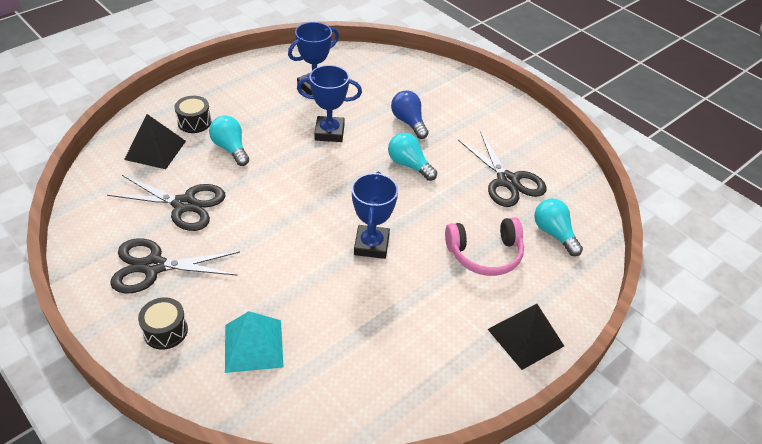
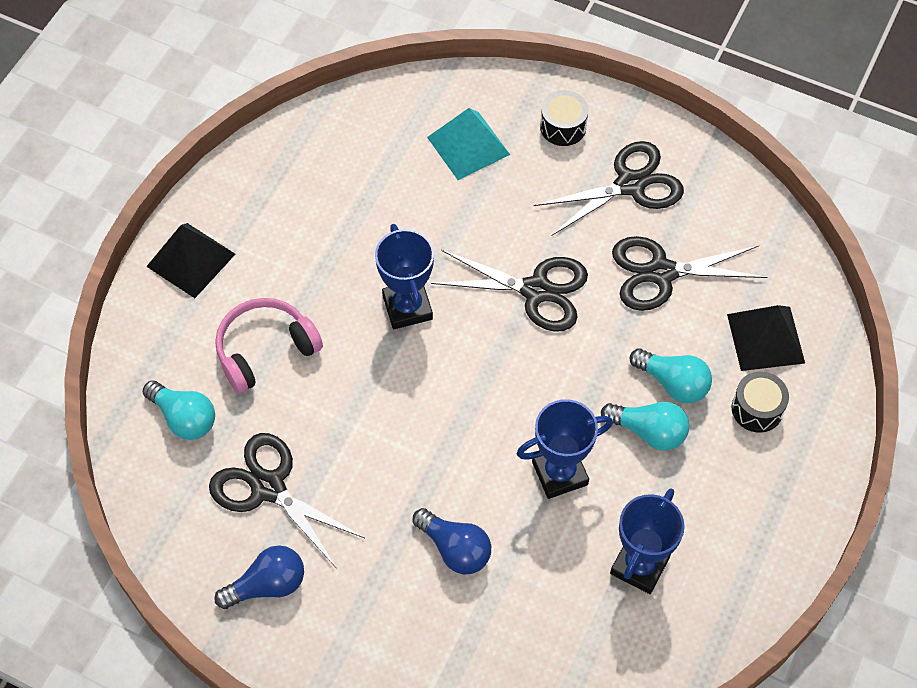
camera: 160 degrees right, 15 degrees up
turquoise light bulb [388,133,437,181] -> turquoise light bulb moved to [601,402,689,451]
none -> blue light bulb [214,545,304,609]
none -> black scissors [431,250,588,332]

